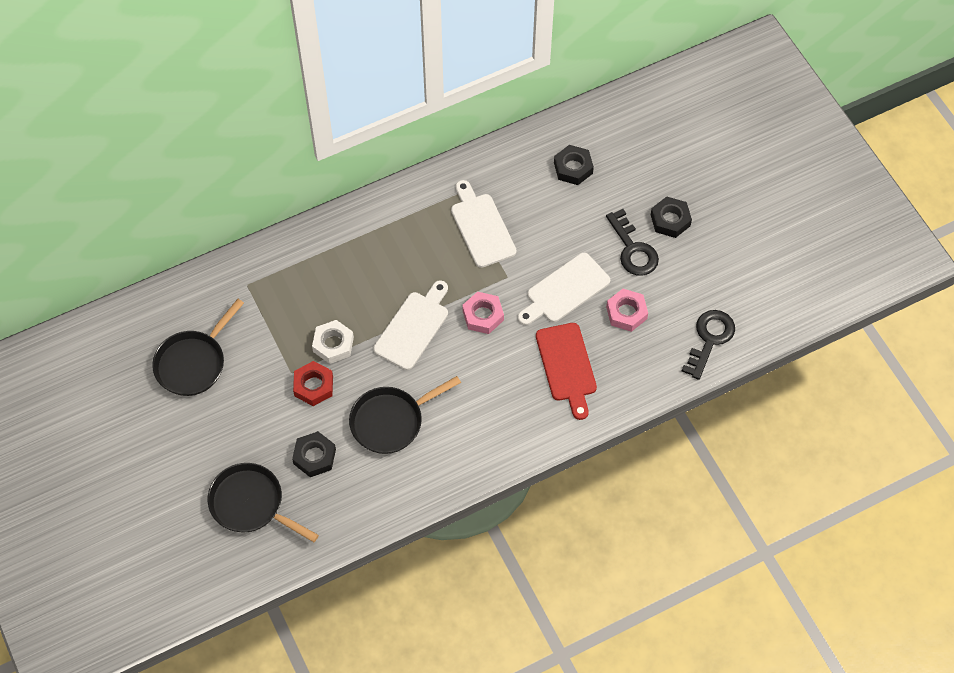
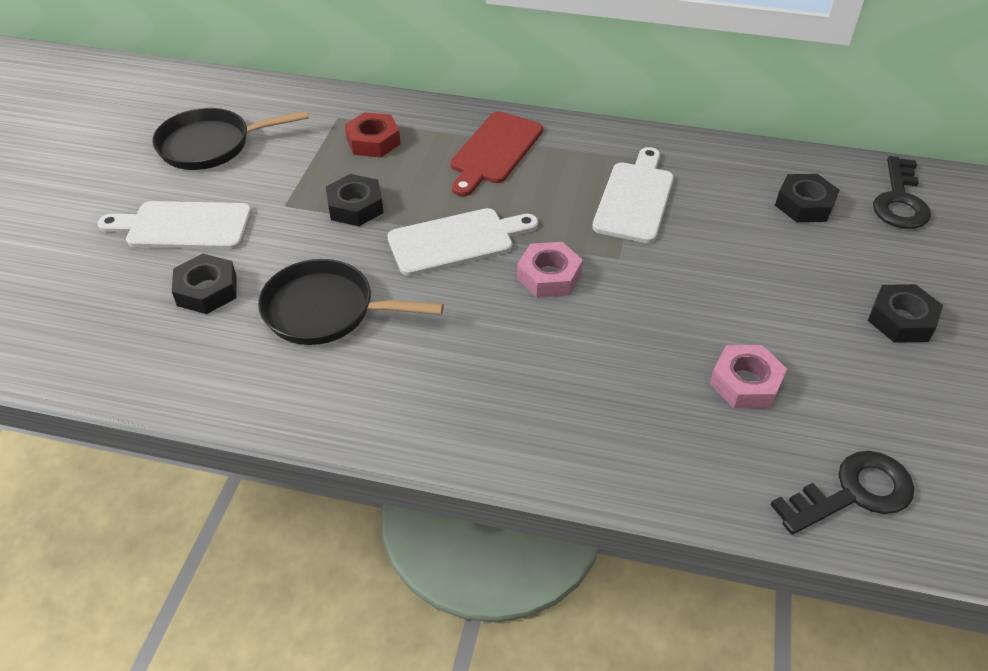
camera: 40 degrees right, 15 degrees down
black pan [208,463,319,542] -> none
red nut [293,361,333,406] -> red nut moved to [345,112,401,158]
white nut [312,320,354,364] -> black nut [326,174,384,226]
white cutting board [518,253,610,325] -> white cutting board moved to [97,201,252,250]
red cutting board [536,323,597,420] -> red cutting board moved to [450,111,543,197]
black key [606,209,659,276] -> black key moved to [873,156,931,229]

